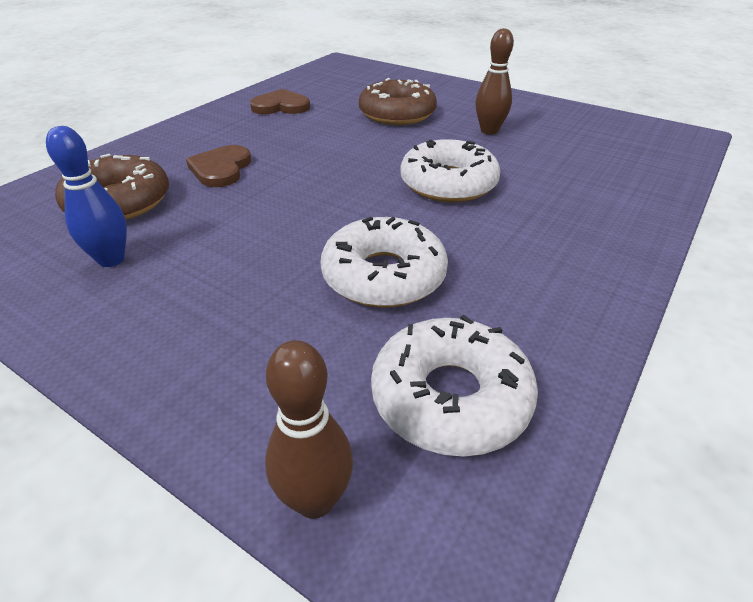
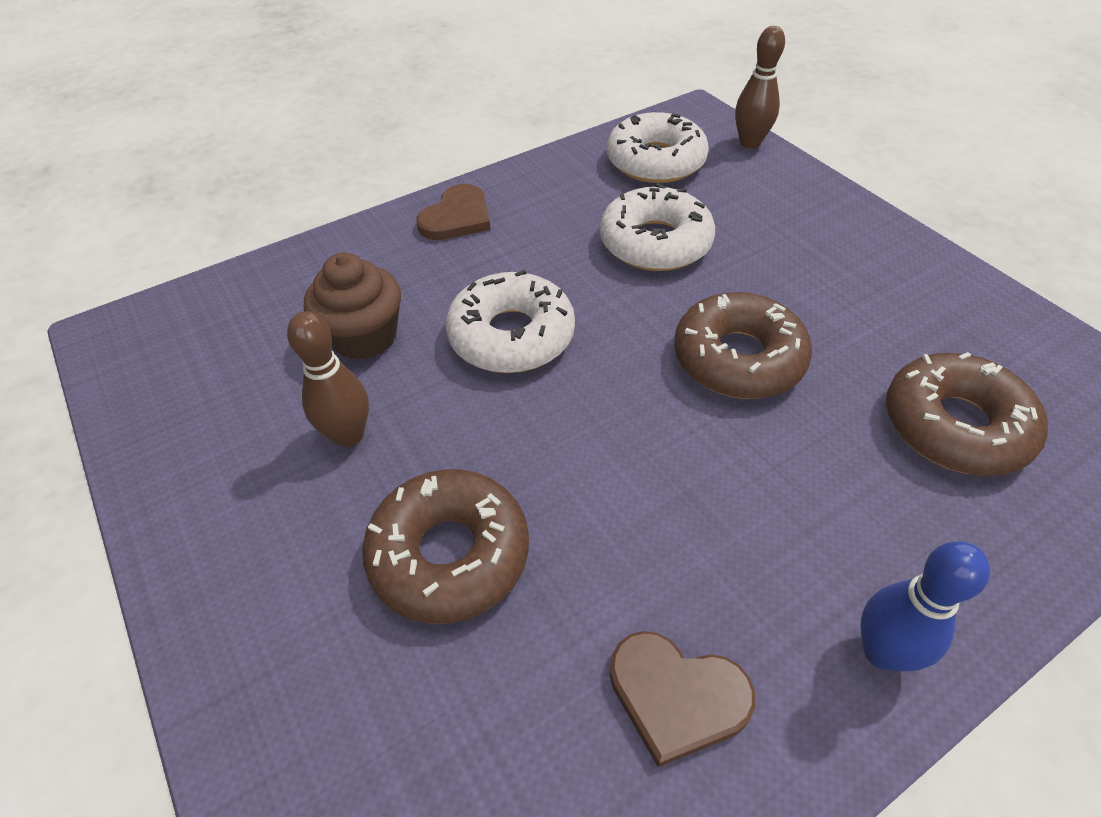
camera: 155 degrees left, 10 degrees up
blue bowling pin [46,126,127,267] -> blue bowling pin moved to [860,541,990,671]
brown heart [186,145,251,187] -> brown heart moved to [416,184,491,240]
none -> brown cupcake [304,252,401,360]
none -> brown donut [674,292,812,399]

